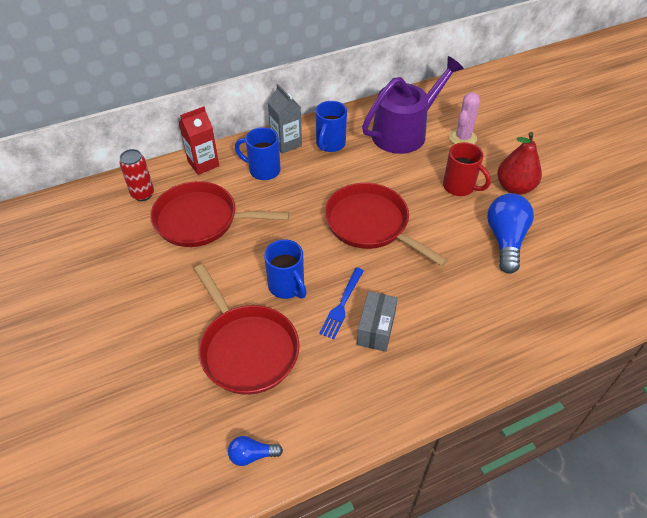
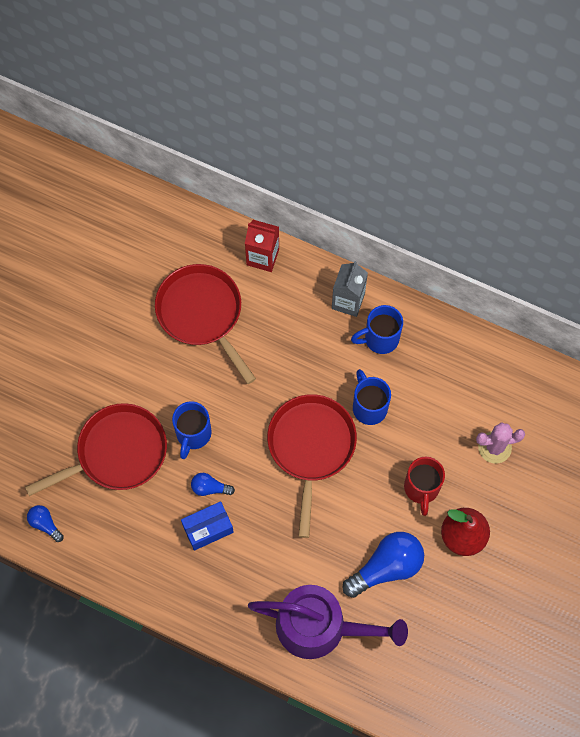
camera: 50 degrees right, 20 degrees up
red can [119,149,154,201] -> none
red pan [194,264,300,395] -> red pan turned 135 degrees counterclockwise [25,403,167,496]
blue mug [235,127,281,180] -> blue mug moved to [353,369,391,425]
blue fork [319,267,364,339] -> blue light bulb [191,473,235,496]
grey box [357,291,398,352] -> blue box [181,501,234,551]
purple watering can [362,56,464,154] -> purple watering can moved to [248,585,408,659]

